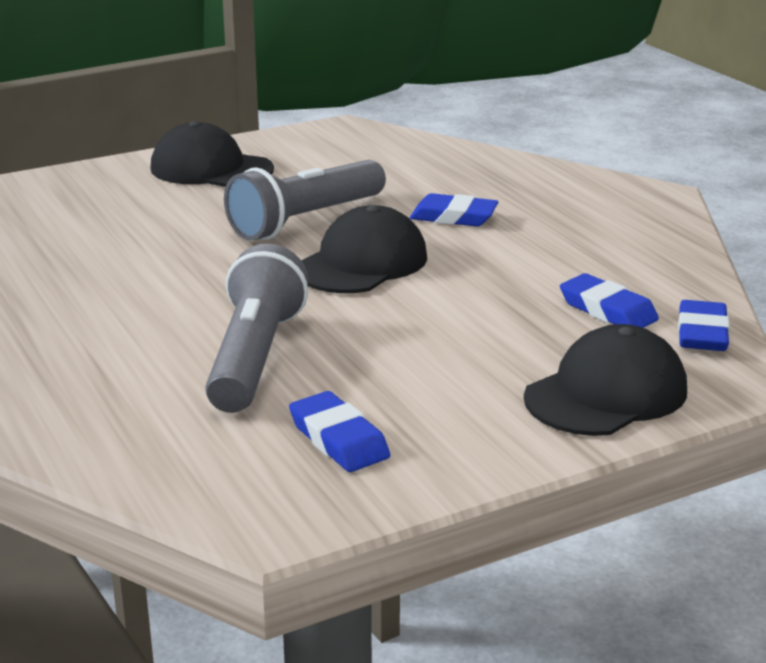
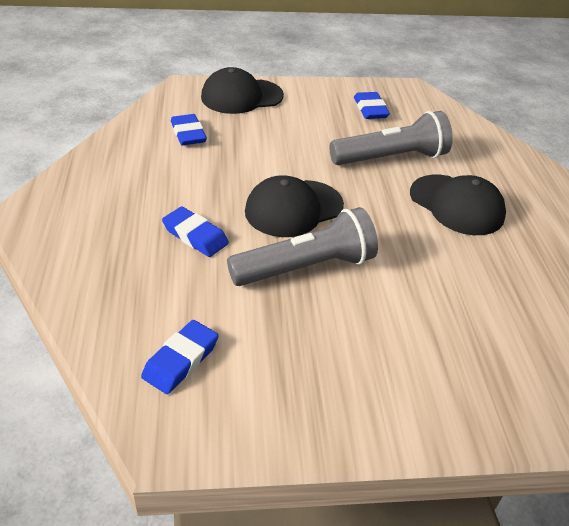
camera: 160 degrees left, 15 degrees up
black cap [150,121,274,187] -> black cap moved to [410,175,506,235]
grey flashlight [205,244,308,413] -> grey flashlight turned 135 degrees counterclockwise [329,111,453,165]
blue eraser [678,300,730,351] -> blue eraser moved to [141,320,219,394]

